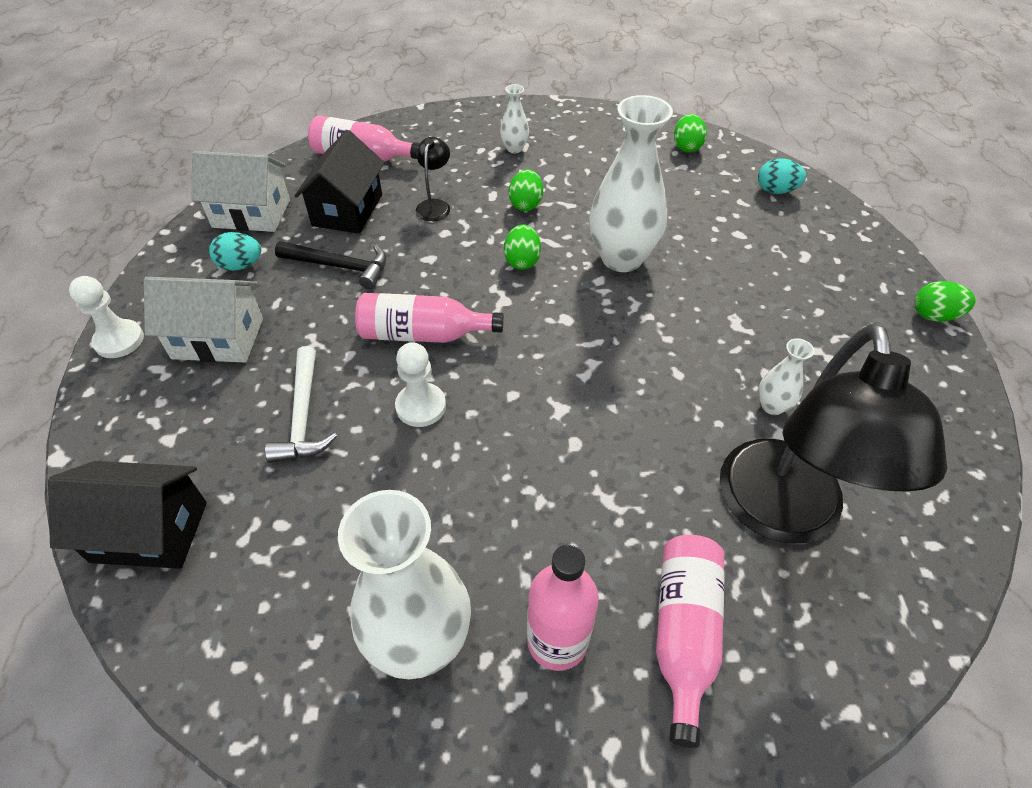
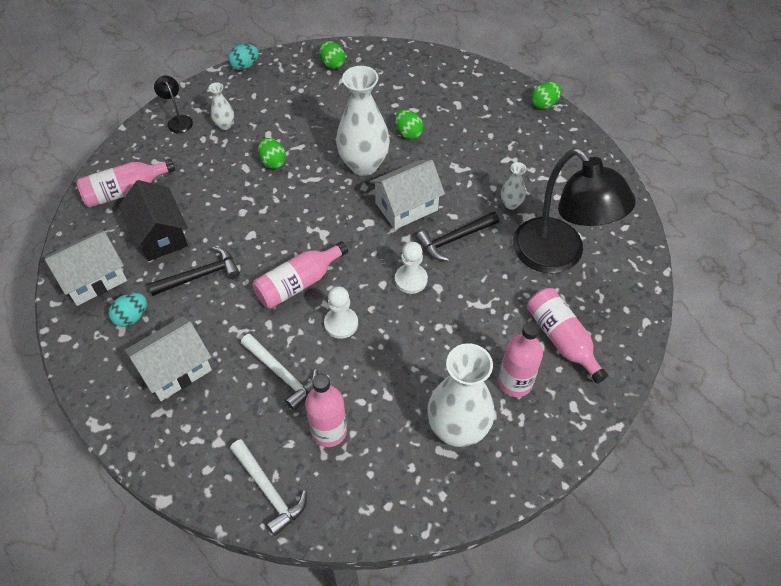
camera: 40 degrees left, 5 degrees up
black house [48,461,207,569] -> white hammer [230,439,307,536]
white pawn [69,276,144,358] -> white pawn moved to [395,242,428,294]
black lamp [416,137,450,221] -> black lamp moved to [154,75,193,133]
green egg [504,224,541,270] -> green egg moved to [395,110,424,139]
turquoise egg [758,158,806,194] -> turquoise egg moved to [228,44,259,70]
none -> pink bottle [305,374,347,447]
none -> white house [370,160,445,230]
none -> black hammer [416,211,499,261]

